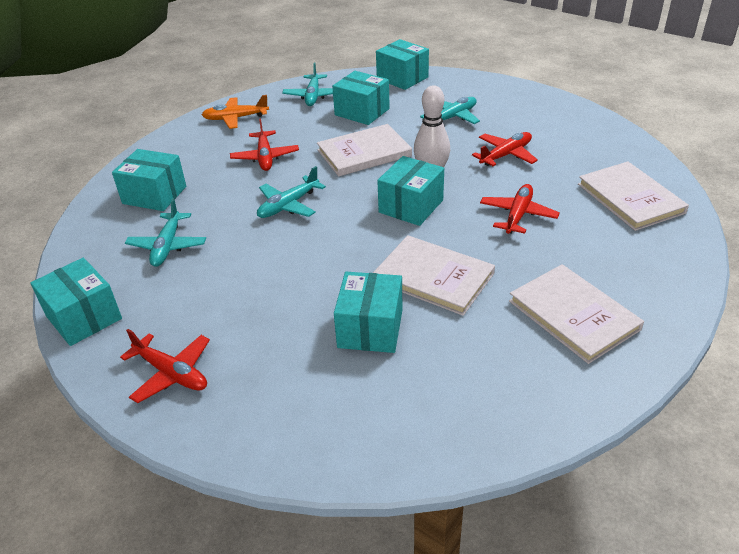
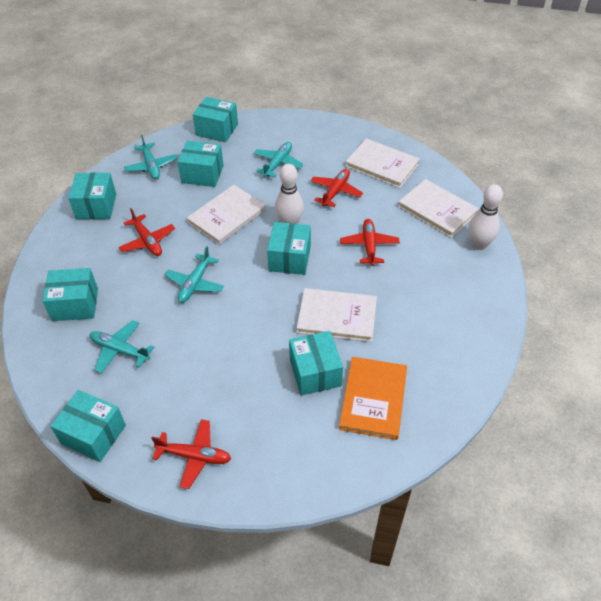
camera: 25 degrees left, 10 degrees up
turquoise plane [125,198,206,267] -> turquoise plane turned 135 degrees clockwise [90,320,154,373]
orange plane [202,95,269,129] -> turquoise box [68,173,116,219]
white book [509,264,644,364] -> white book moved to [345,139,420,188]
none -> orange book [339,357,407,440]
none -> white bowling pin [468,184,503,250]

